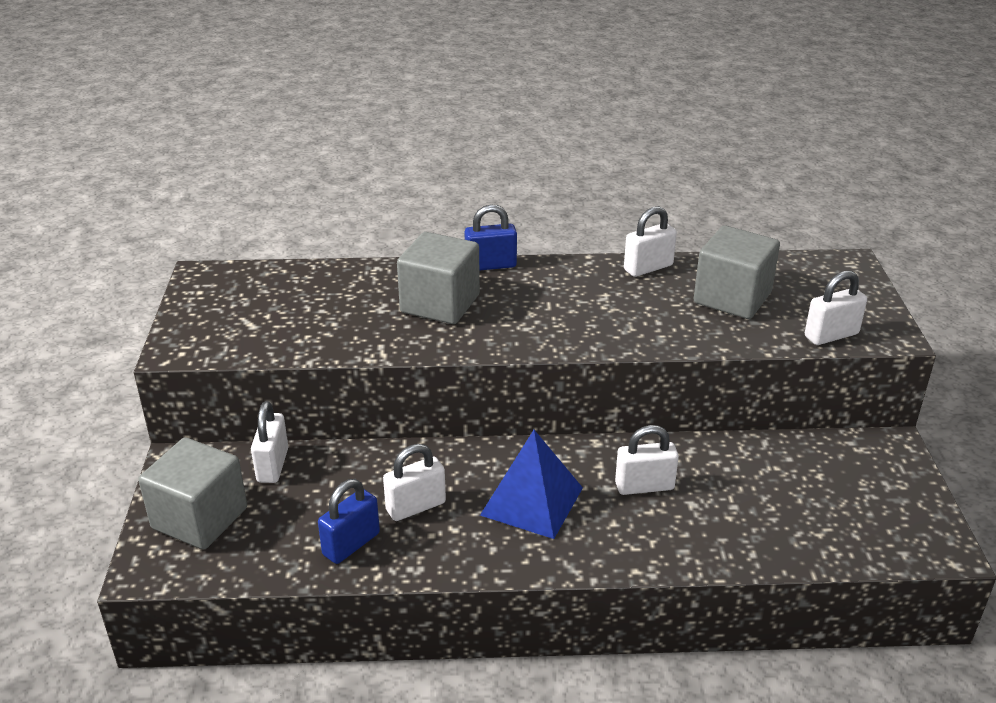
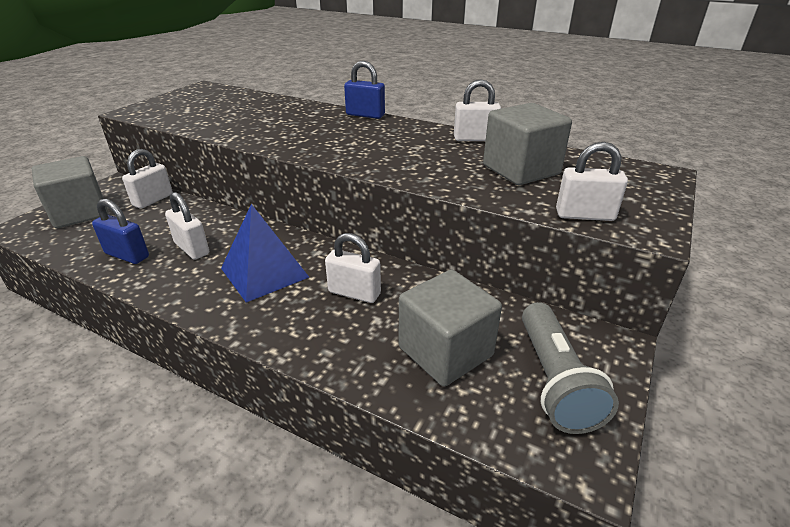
camera: 30 degrees right, 0 degrees up
blue padlock [318,479,380,564] -> blue padlock turned 45 degrees clockwise [92,199,149,264]
white padlock [383,444,446,521] -> white padlock turned 45 degrees clockwise [165,192,209,260]
grey cube [397,232,480,324] -> grey cube moved to [399,269,502,387]
none -> grey flashlight [522,302,619,434]

